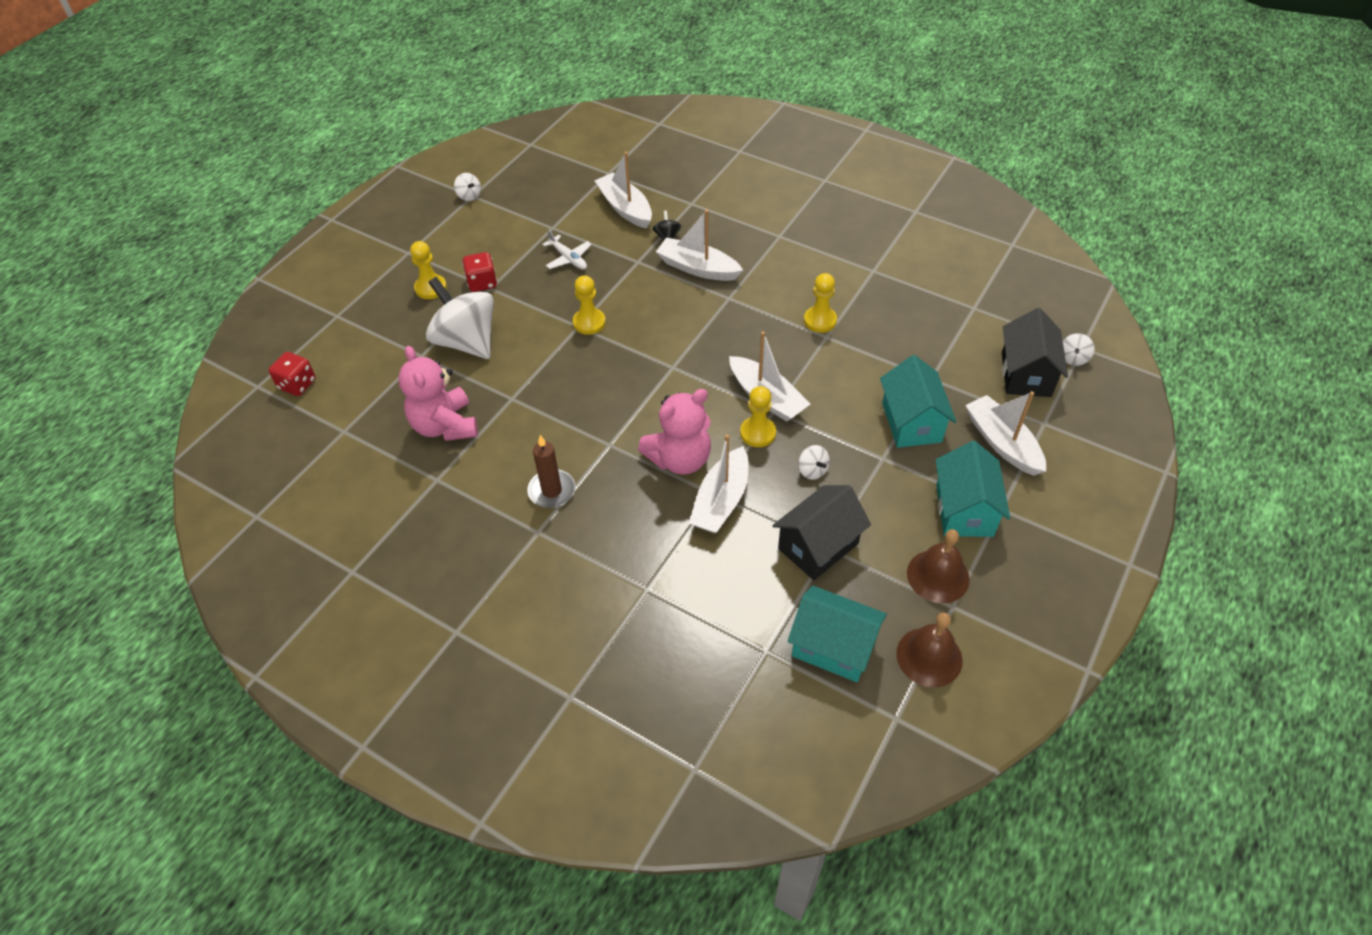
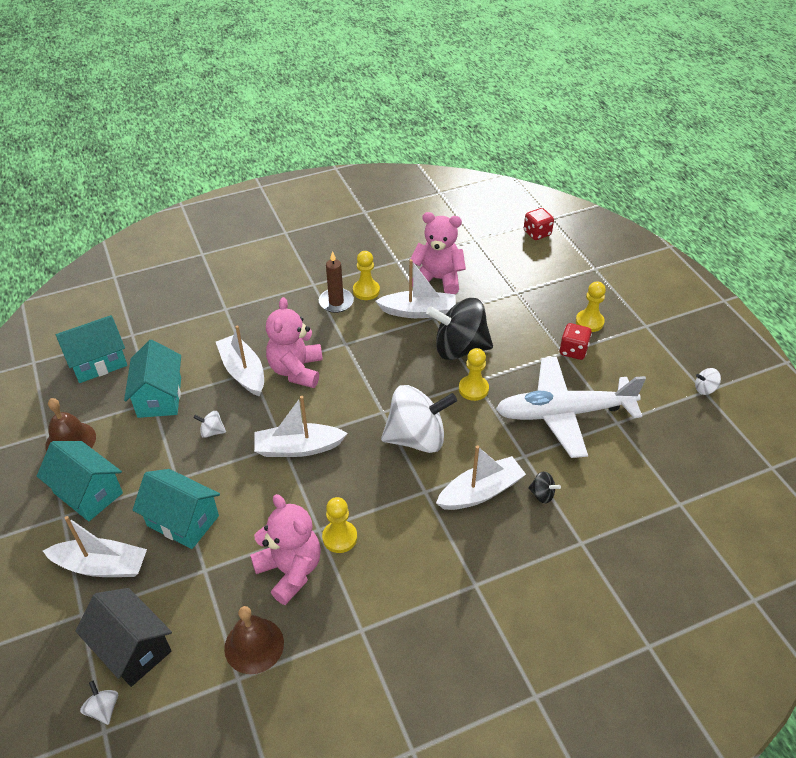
camera: 125 degrees right, 5 degrees down
white spinning top [426,277,494,359] -> white spinning top moved to [381,385,457,453]
white plane [542,229,592,270] -> white plane [496,357,646,458], size x2.43
white boat [595,152,652,229] -> white boat moved to [376,259,456,318]
yellow pawn [740,386,776,447] -> yellow pawn moved to [353,251,380,300]
black house [773,485,871,580] -> turquoise house [124,340,181,418]
brown bell [896,613,963,687] -> brown bell moved to [224,606,284,674]
none -> pink teddy bear [250,494,321,605]
none -> black spinning top [426,298,493,360]

